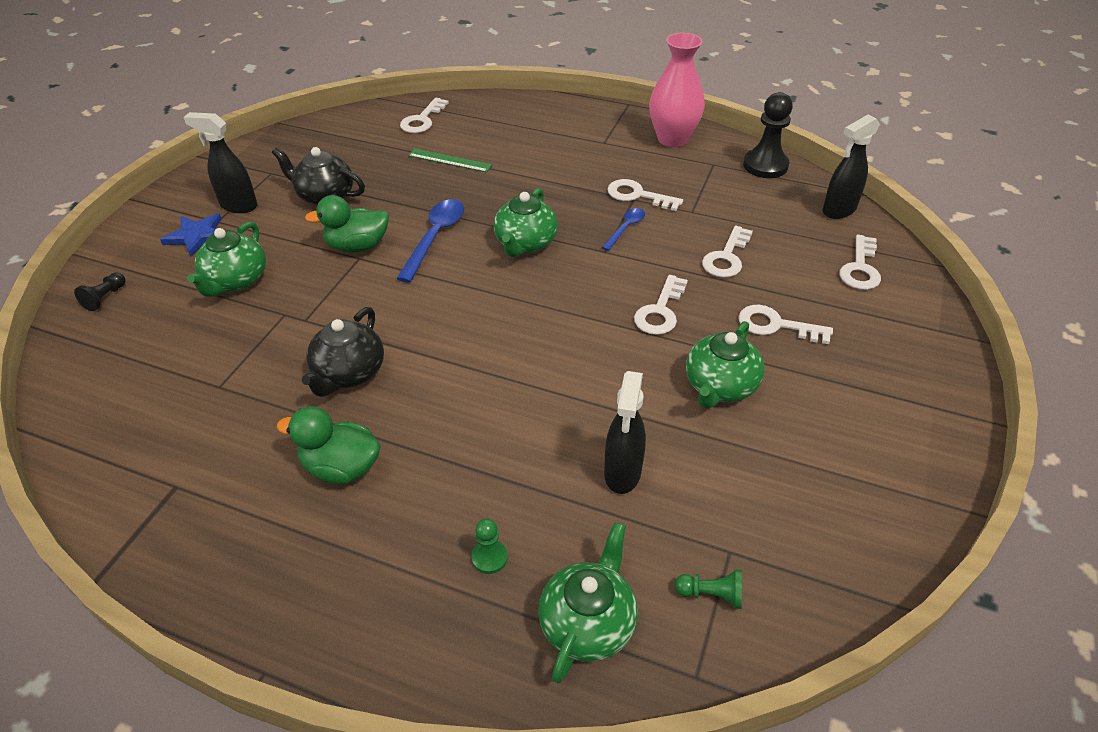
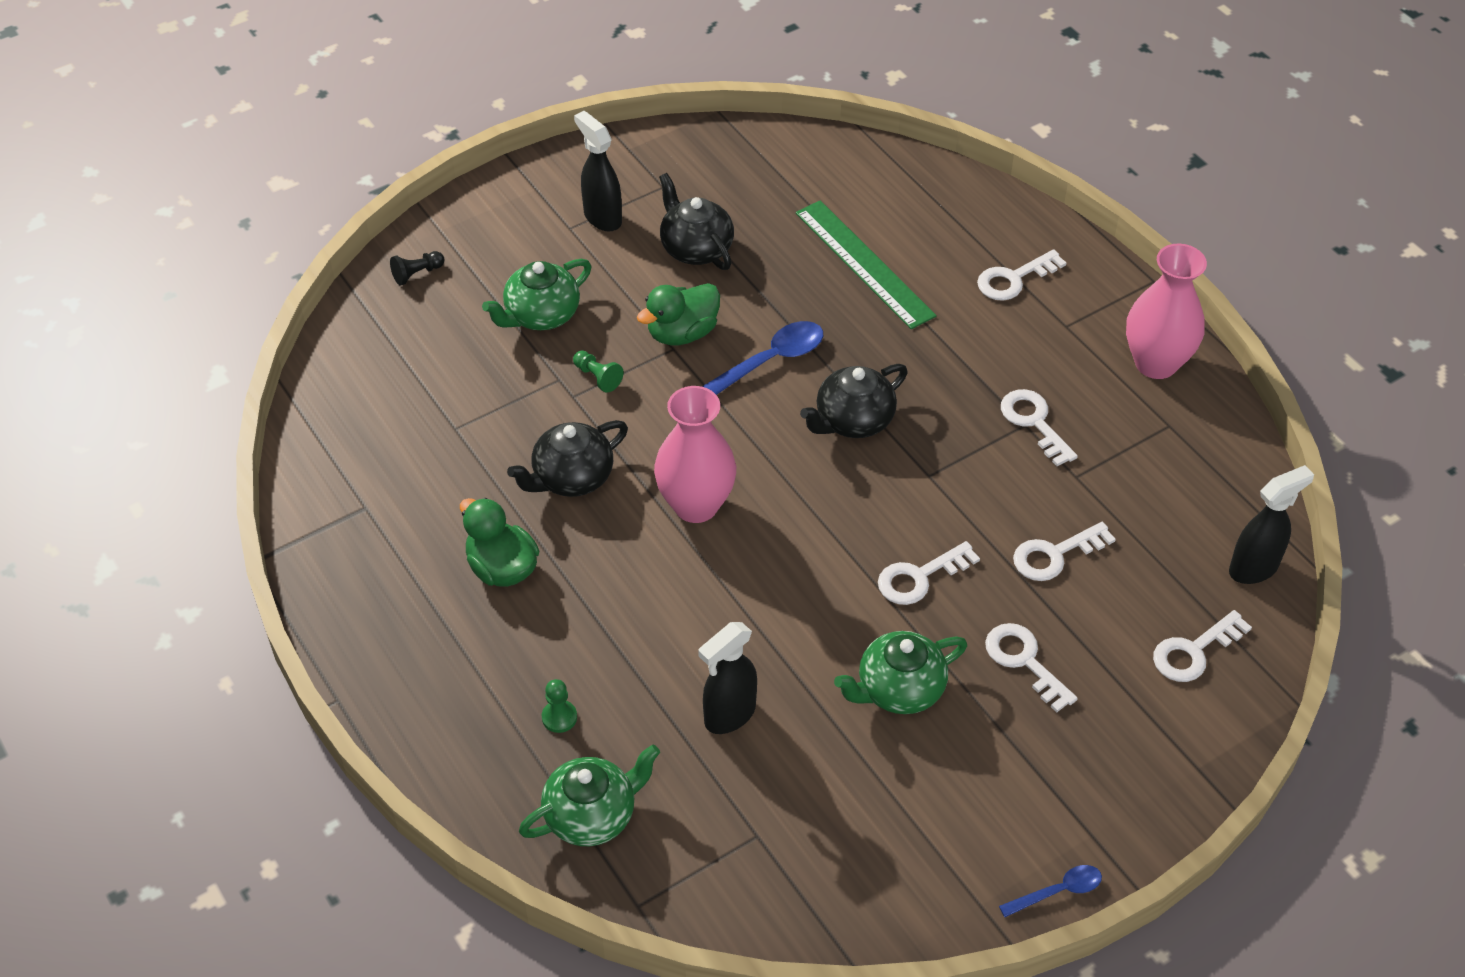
camera: 35 degrees right, 5 degrees up
blue star [160,213,222,257] -> none
green duck [305,195,389,252] -> green duck turned 60 degrees counterclockwise [637,283,720,345]
white key [400,98,449,133] -> white key moved to [977,249,1066,301]
green ruler [408,148,492,172] -> green ruler [796,200,937,329], size x1.70
green teapot [494,188,558,257] -> black teapot [800,364,908,438]
blue spoon [602,208,645,251] -> blue spoon moved to [999,865,1102,917]
green pawn [674,569,742,609] -> green pawn moved to [573,351,624,393]
black pawn [743,92,793,178] -> none
black spray bottle [823,114,880,219] -> black spray bottle turned 150 degrees clockwise [1229,465,1314,584]
none -> pink vase [654,386,736,523]

